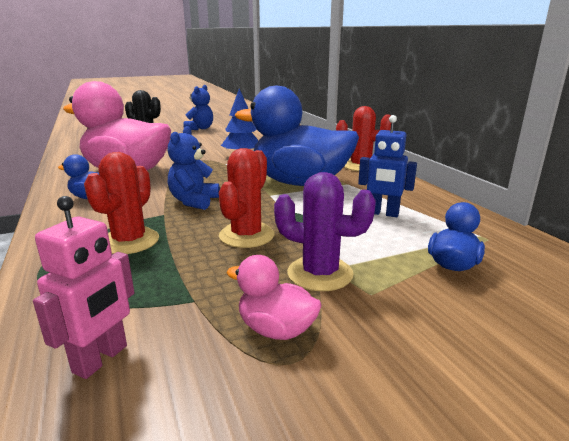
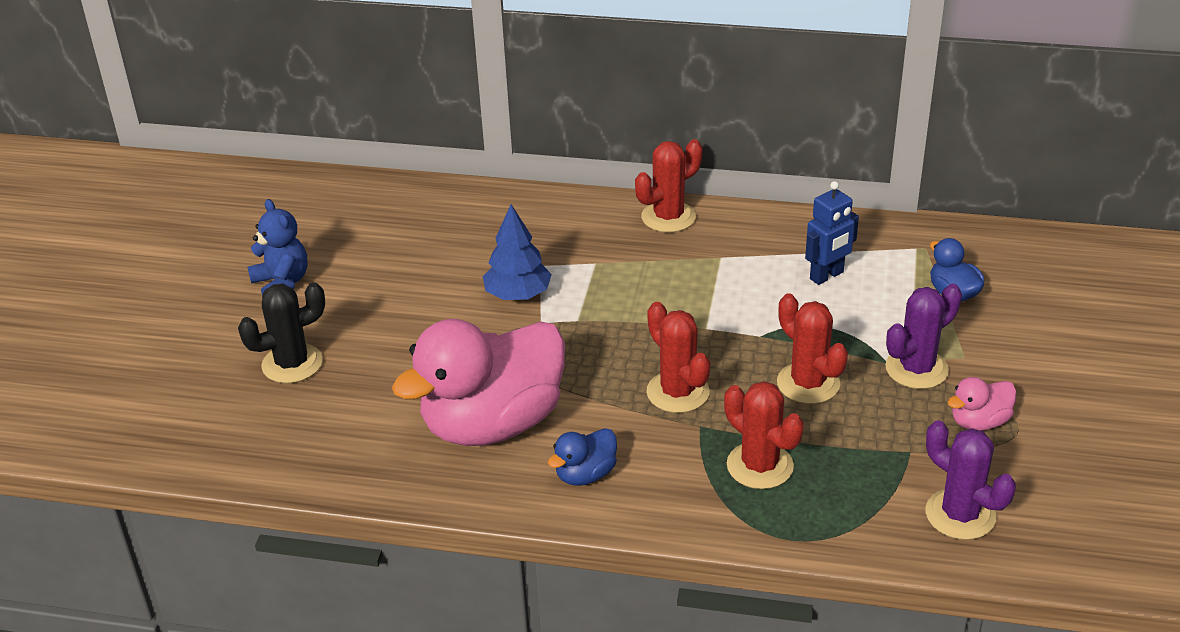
camera: 55 degrees left, 15 degrees up
pink robot [33,196,135,379] -> purple cactus [926,420,1016,540]
blue teddy bear [168,126,220,210] -> red cactus [646,302,710,413]
blue duck [235,85,359,186] -> none

